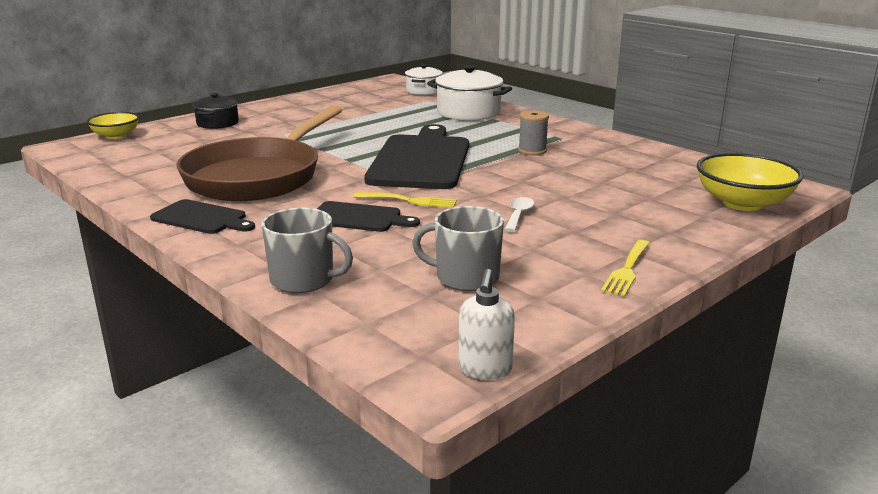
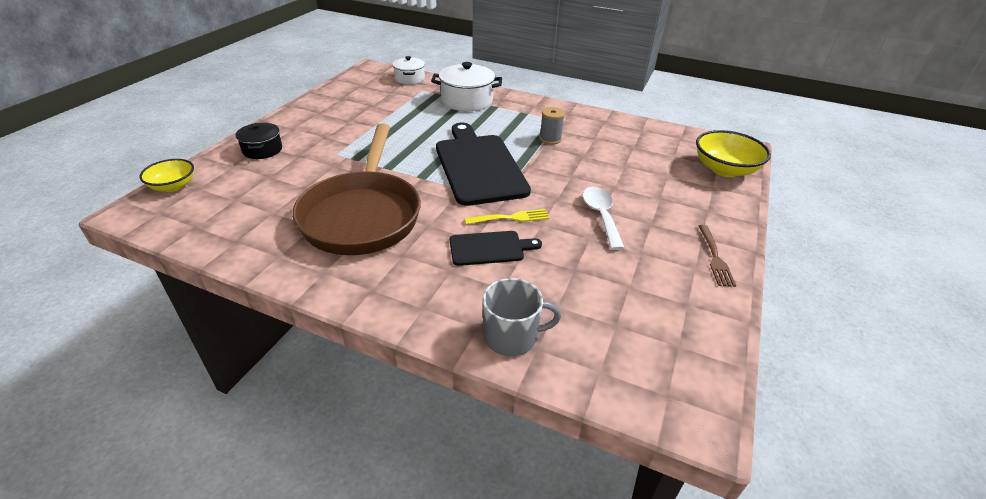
camera: 25 degrees left, 15 degrees up
black cutting board [150,199,255,234] -> none
grey mug [412,206,504,291] -> none
white soap dispenser [458,269,515,380] -> none
white spoon [504,197,534,232] -> white spoon [582,187,624,250], size x1.60
yellow fork [601,240,650,297] -> brown fork [699,225,736,287]

